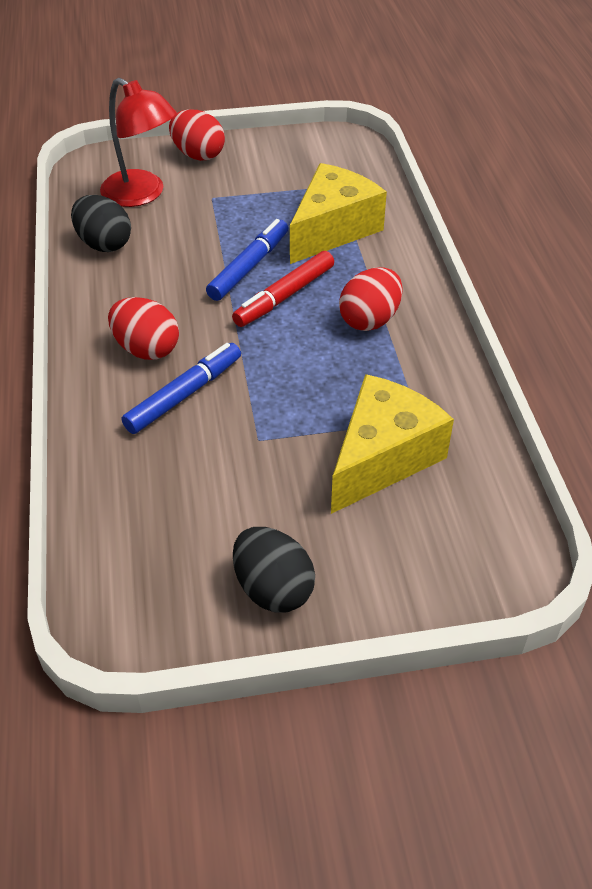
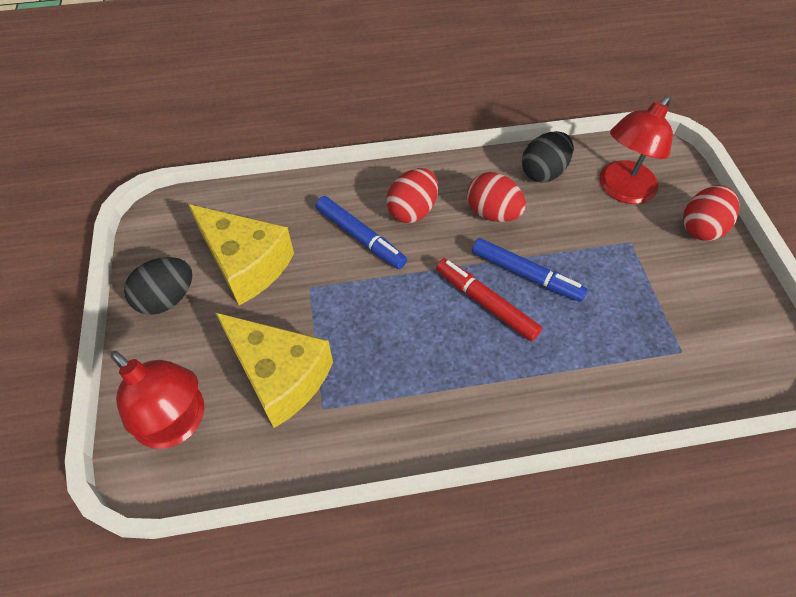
camera: 90 degrees right, 10 degrees up
yellow cheese [290,163,387,264] -> yellow cheese moved to [188,204,294,305]
red egg [339,267,403,331] -> red egg moved to [467,172,526,222]
none -> red lamp [111,351,204,449]

